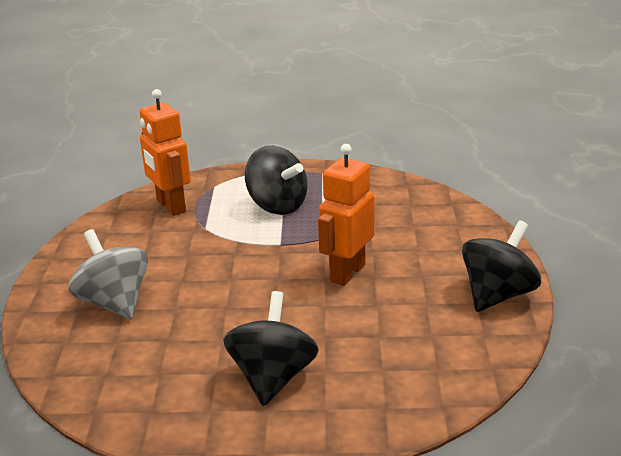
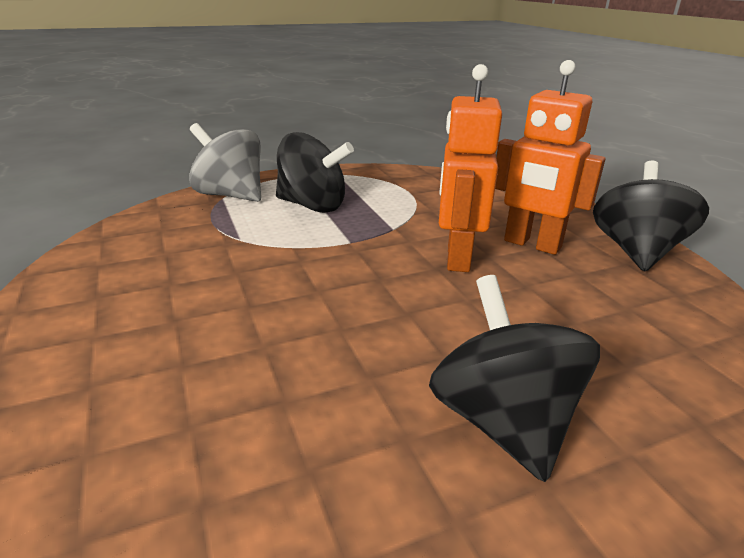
camera: 25 degrees left, 0 degrees up
grey spinning top [69,229,148,320] -> grey spinning top moved to [189,123,261,202]
orange robot [140,89,191,216] -> orange robot moved to [495,60,605,255]

